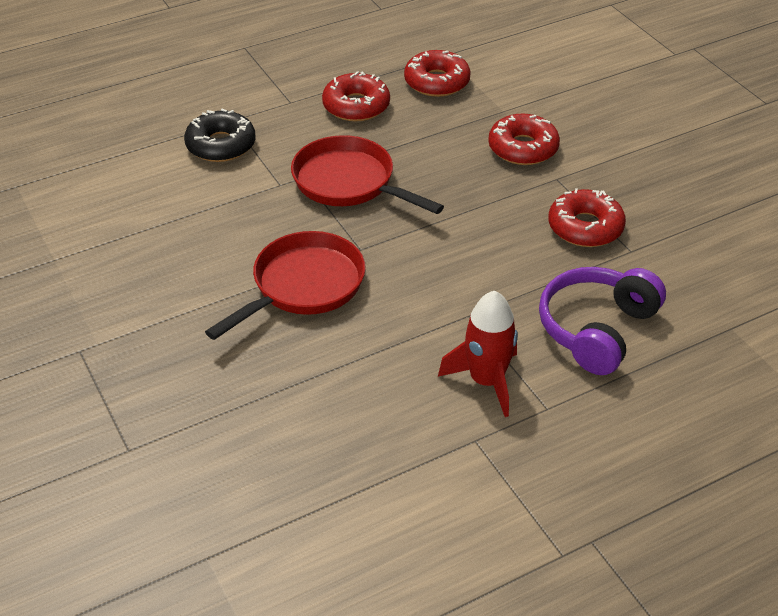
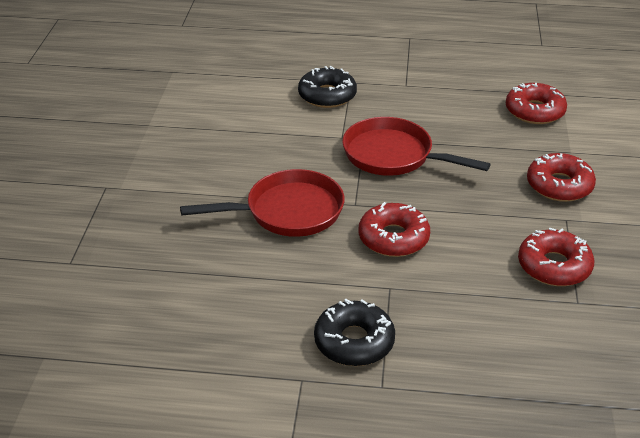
camera: 35 degrees right, 5 degrees down
red pan [291,135,444,214] -> red pan turned 45 degrees counterclockwise [342,117,491,176]
red donut [322,71,390,122] -> red donut moved to [358,202,430,257]
red rocket [438,291,518,417] -> black donut [314,299,395,366]
purple headphones [539,267,666,375] -> none

